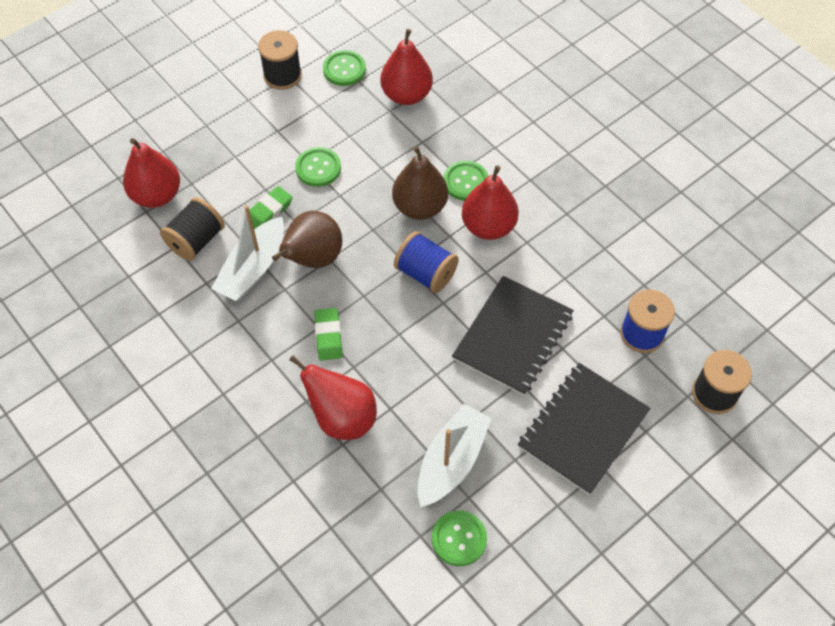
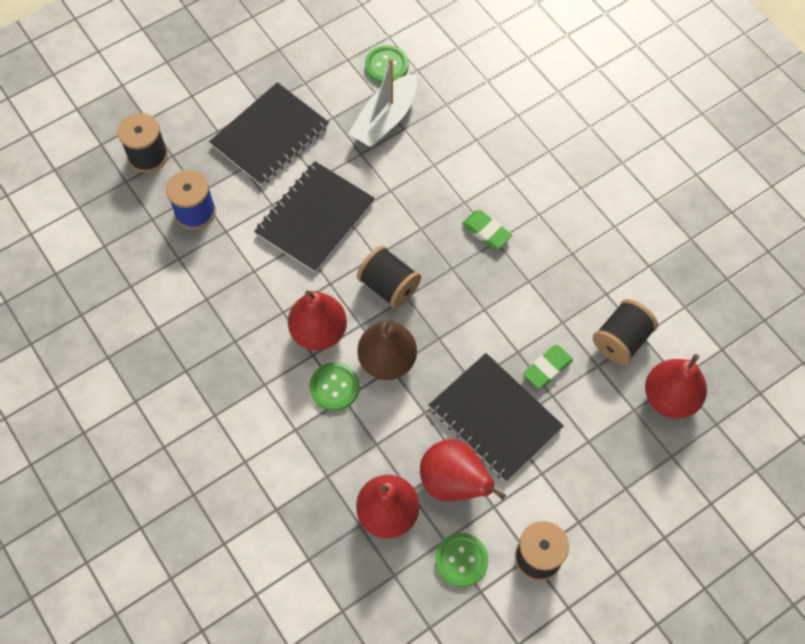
camera: 175 degrees left, 5 degrees up
white boat [211,205,284,301] -> none
brown pear [272,211,342,268] -> none
red pear [289,355,377,440] -> red pear moved to [420,439,506,501]
green button [295,147,341,187] -> black notebook [429,353,564,482]
green eraser [314,308,343,361] -> green eraser turned 45 degrees counterclockwise [462,210,512,249]
blue spool [394,231,459,293] -> black spool [357,246,421,309]

